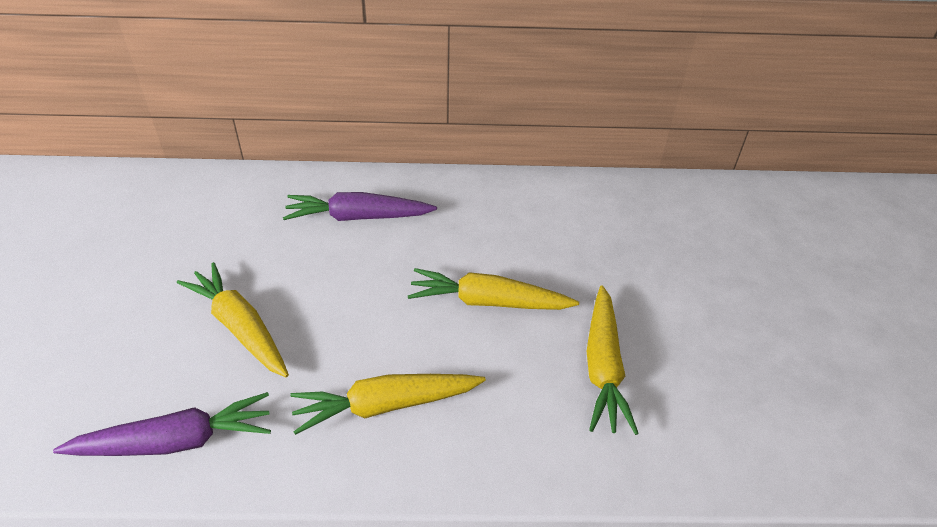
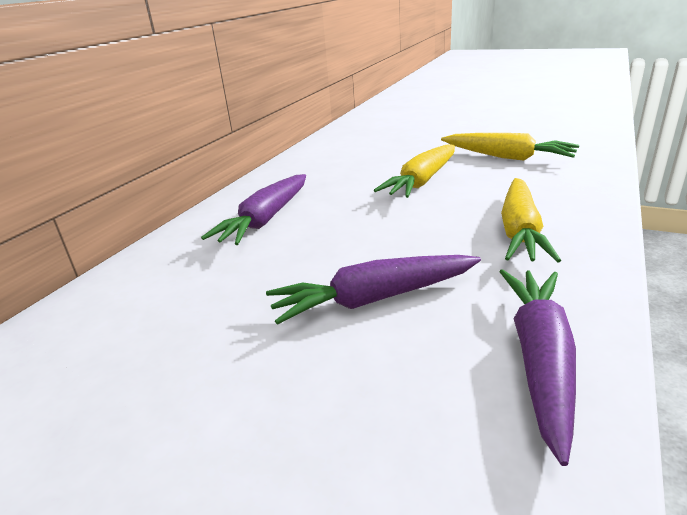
camera: 60 degrees left, 15 degrees down
yellow carrot [177,262,289,377] -> purple carrot [266,255,481,325]

